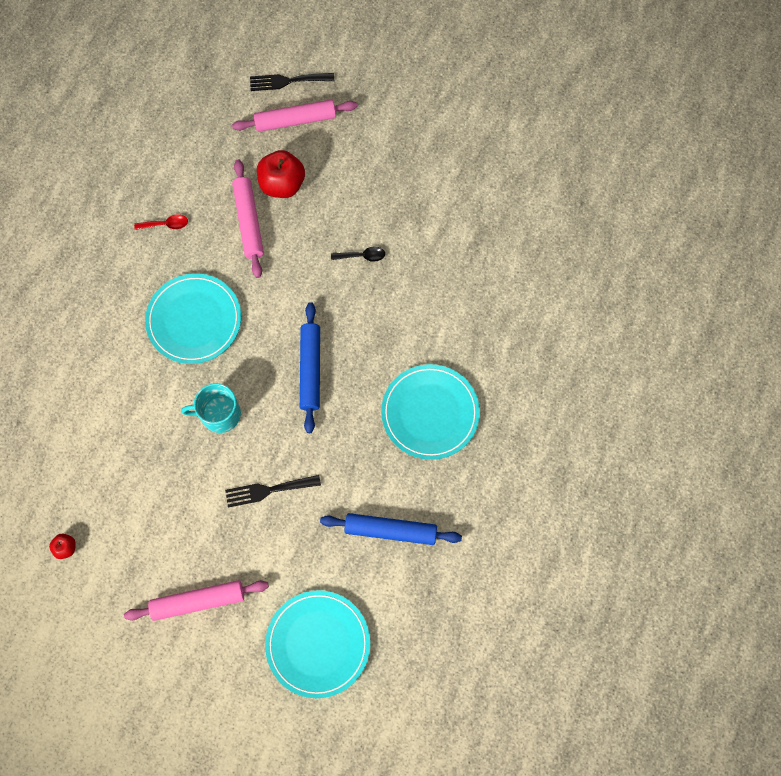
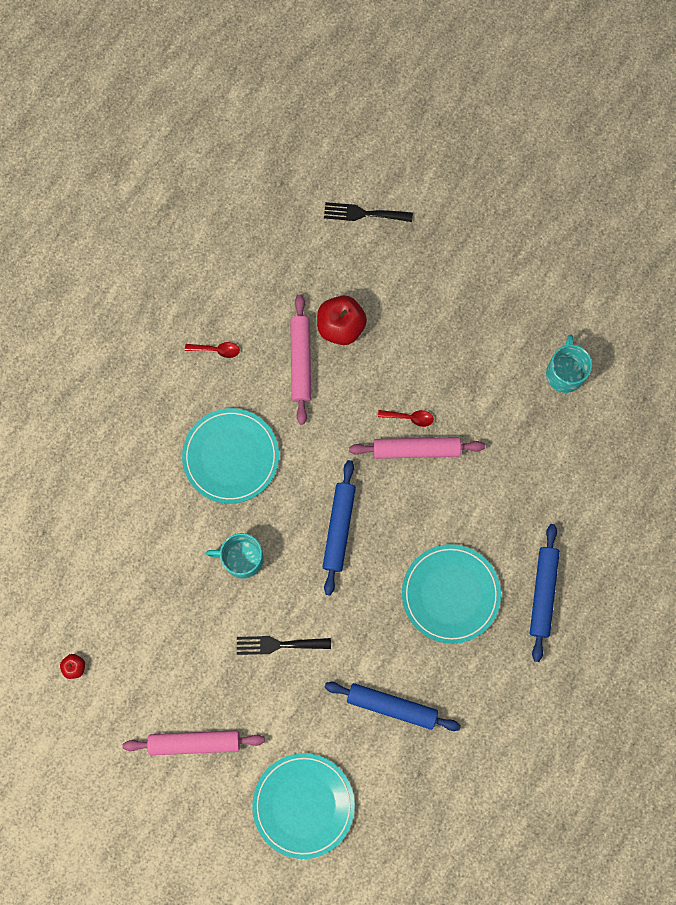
camera: 10 degrees right, 5 degrees up
pink rolling pin [232,100,357,132] -> pink rolling pin moved to [349,437,485,459]
black spoon [331,247,385,262] -> red spoon [378,410,434,427]
none -> blue rolling pin [530,524,560,662]
none -> turquoise mug [546,335,592,393]

